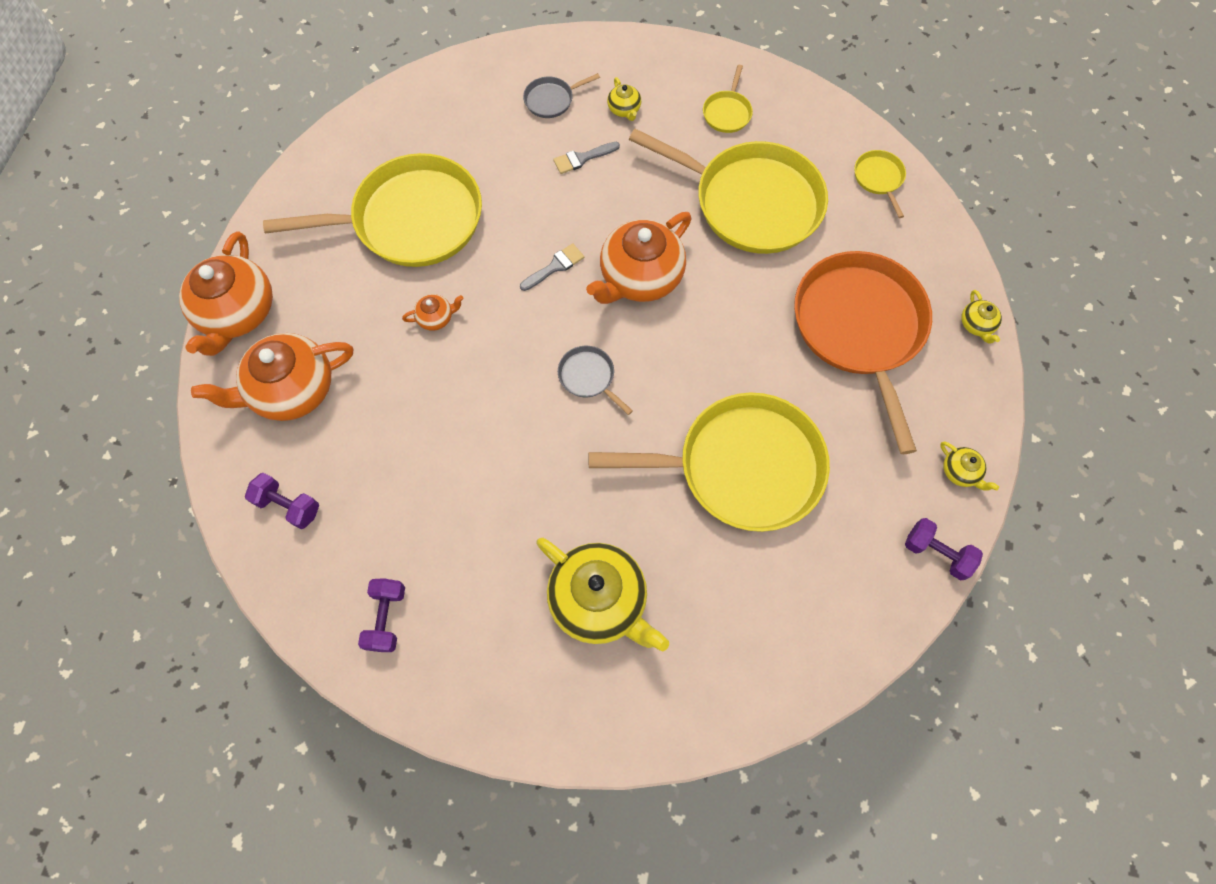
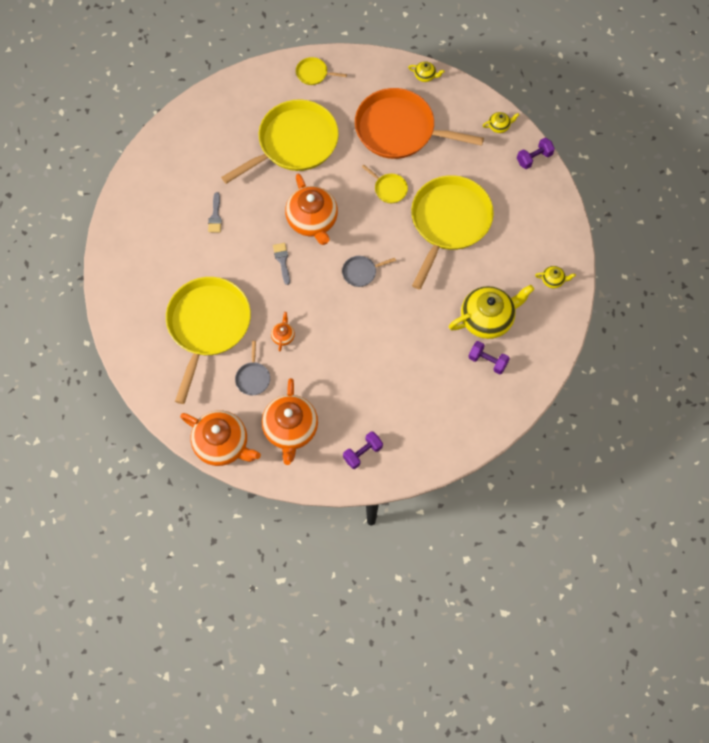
camera: 65 degrees left, 0 degrees up
purple dumbbell [358,578,405,652] -> purple dumbbell moved to [468,341,510,375]
grey pan [523,73,600,118] -> grey pan moved to [235,341,270,395]
yellow teapot [607,77,641,121] -> yellow teapot moved to [535,266,576,288]
yellow pan [703,65,753,133] -> yellow pan moved to [362,165,408,203]

